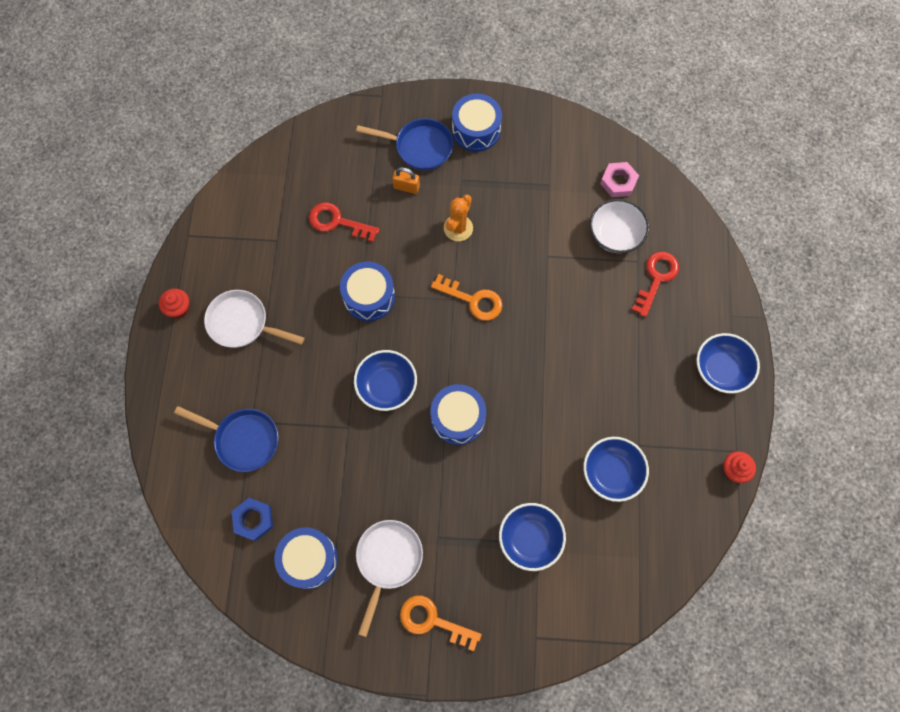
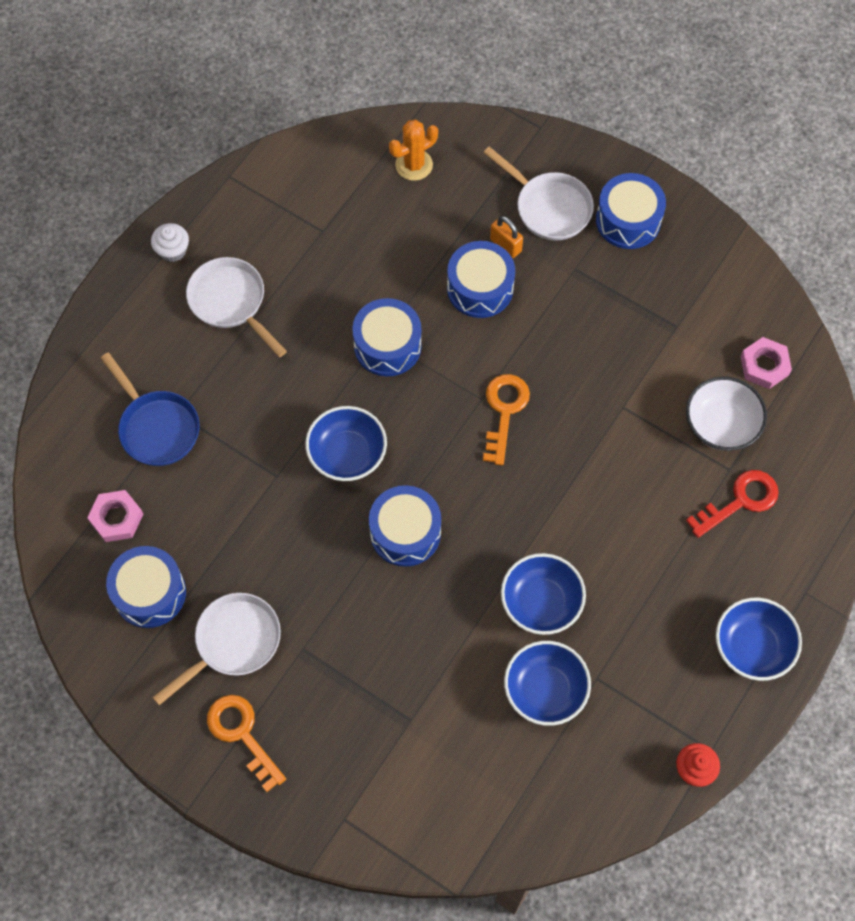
camera: 30 degrees right, 5 degrees down
red cupcake [159,289,190,318] -> white cupcake [151,223,189,262]
blue nut [232,498,273,541] -> pink nut [87,490,143,542]
red key [309,202,380,242] -> none
blue pan [356,118,453,170] -> white pan [483,147,594,241]
orange key [431,274,502,321] -> orange key turned 135 degrees counterclockwise [483,374,530,465]
orange cactus [444,194,473,241] -> orange cactus moved to [389,119,438,181]
blue bowl [499,503,566,571] -> blue bowl moved to [501,553,586,635]
none -> blue drum [447,241,515,318]

